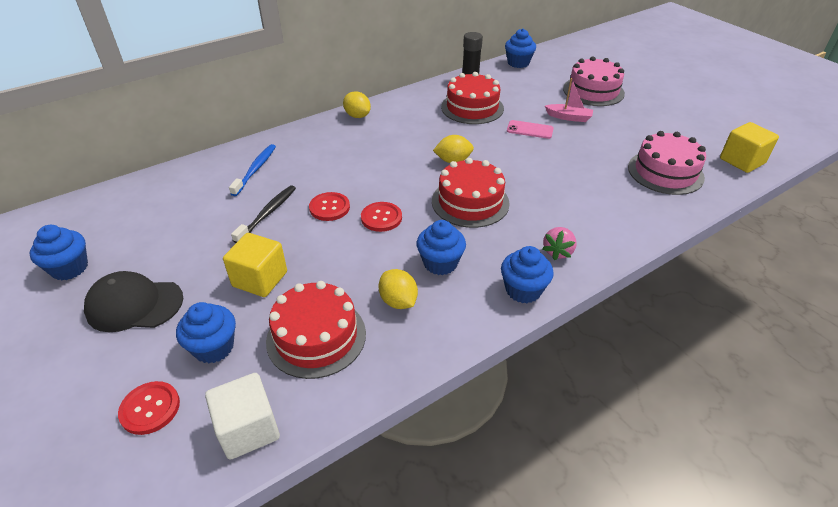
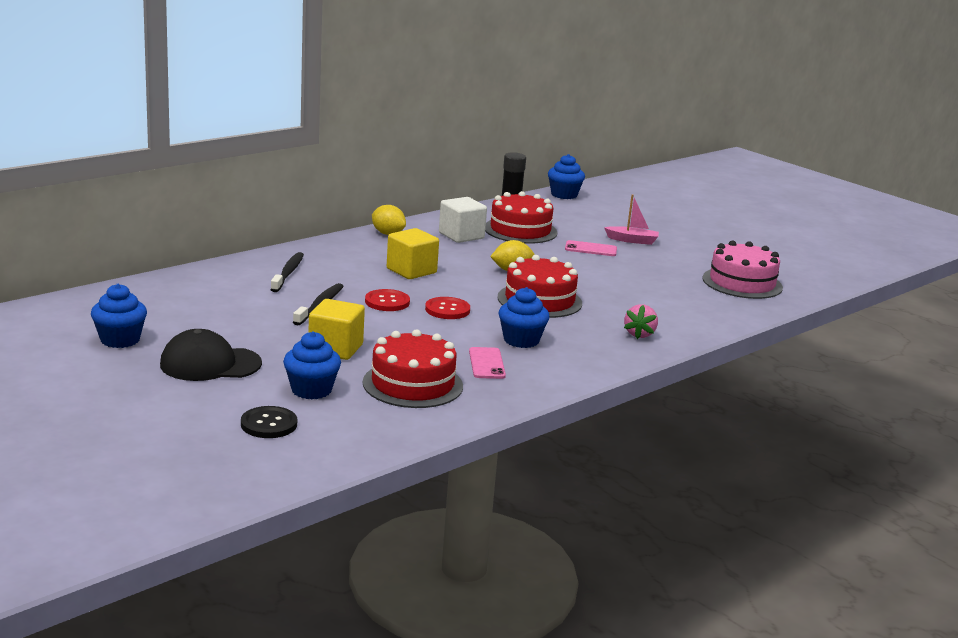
camera: 10 degrees left, 20 degrees down
red button [118,381,180,435] -> black button [241,406,297,438]
white cube [205,373,280,460] -> white cube moved to [439,197,487,243]
blue toothbrush [229,144,276,196] -> black toothbrush [270,252,304,292]
yellow lemon [378,269,418,309] -> pink phone [469,347,506,379]
blue cupcake [501,246,554,303] -> none
pink cake [563,56,625,106] -> none
yellow cube [720,122,779,173] -> yellow cube moved to [387,228,439,279]

